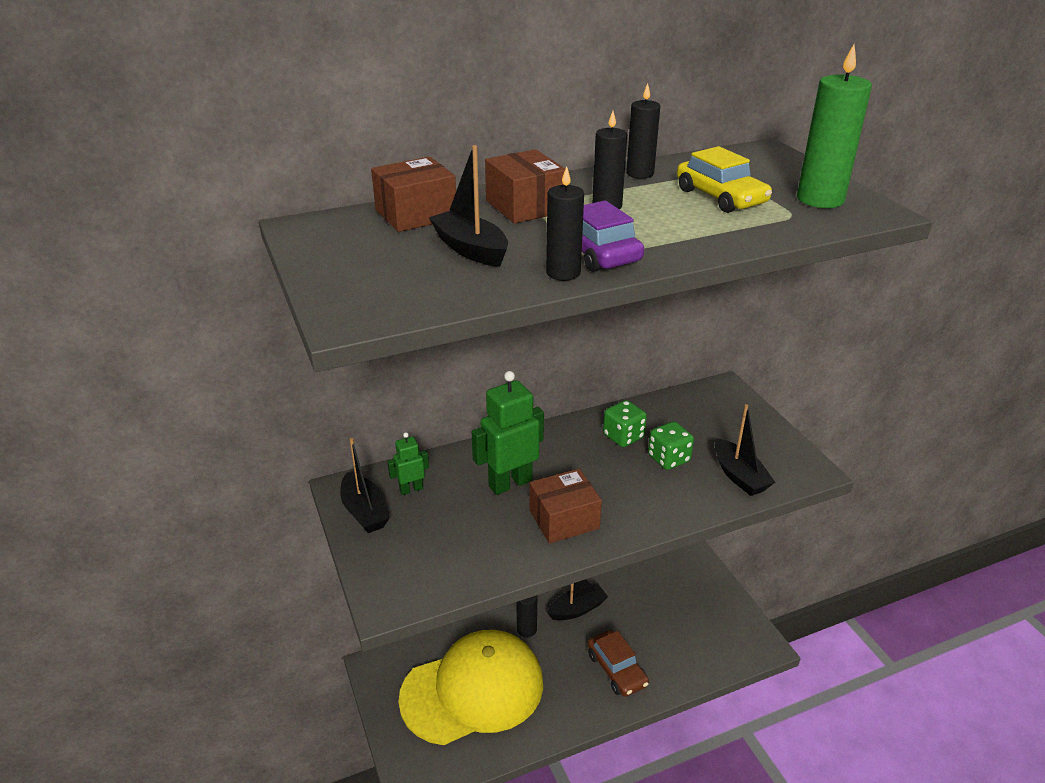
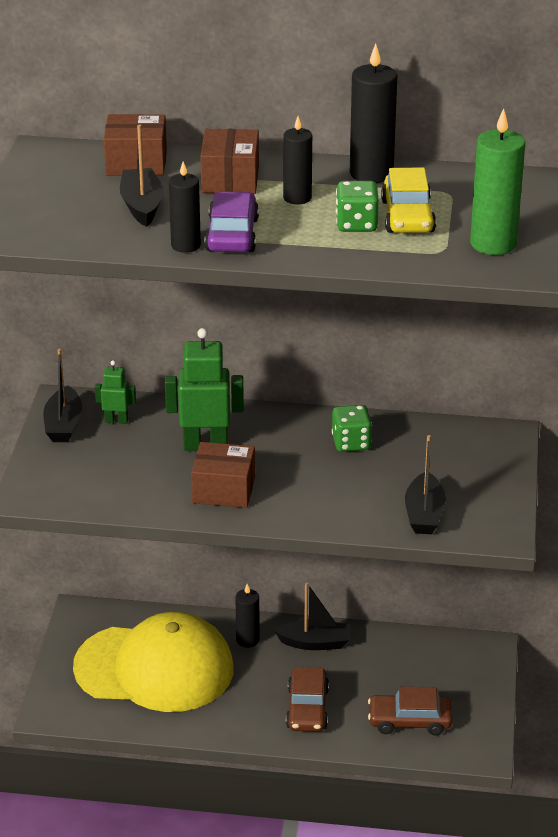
camera: 30 degrees right, 0 degrees up
black candle [626,83,660,179] -> black candle [350,43,397,183], size x1.57
green dice [648,421,694,470] -> green dice moved to [336,181,379,232]
none -> brown car [368,687,452,736]

